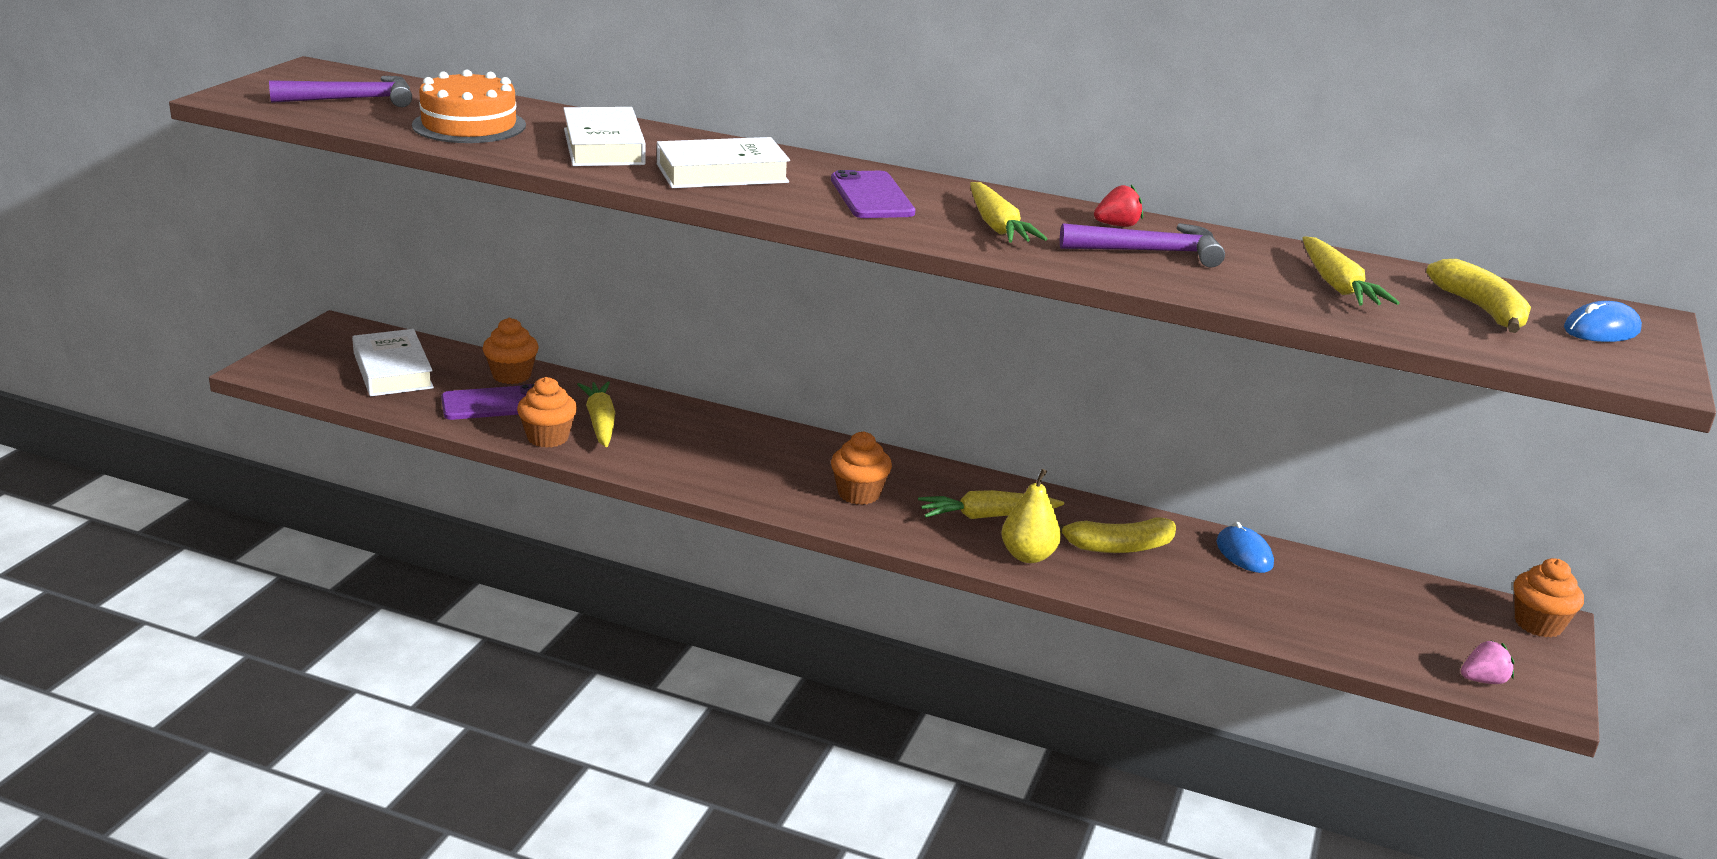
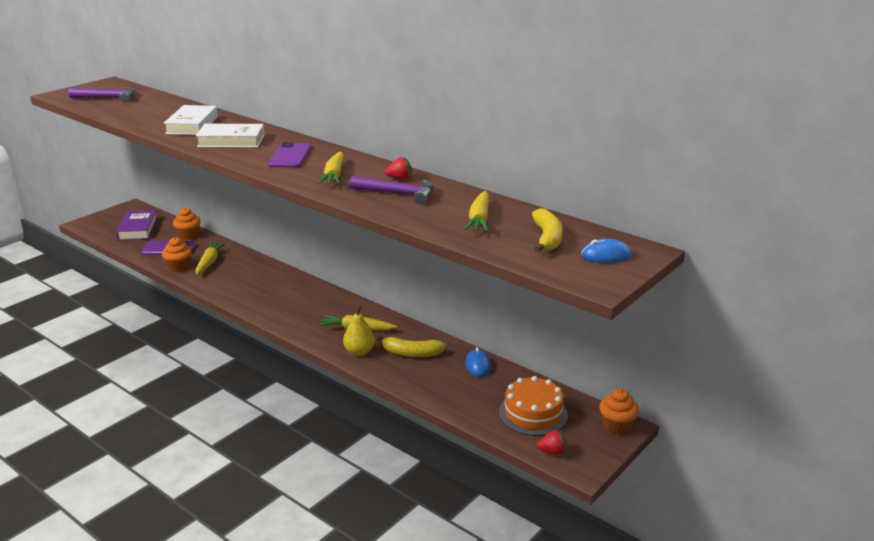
camera: 20 degrees right, 0 degrees up
white book [352,329,434,396] -> purple book [116,210,158,240]
orange cake [412,69,526,143] -> orange cake moved to [499,376,568,436]
orange cupcake [831,431,892,505] -> none
pink strawberry [1461,640,1514,684] -> red strawberry [537,430,567,455]

